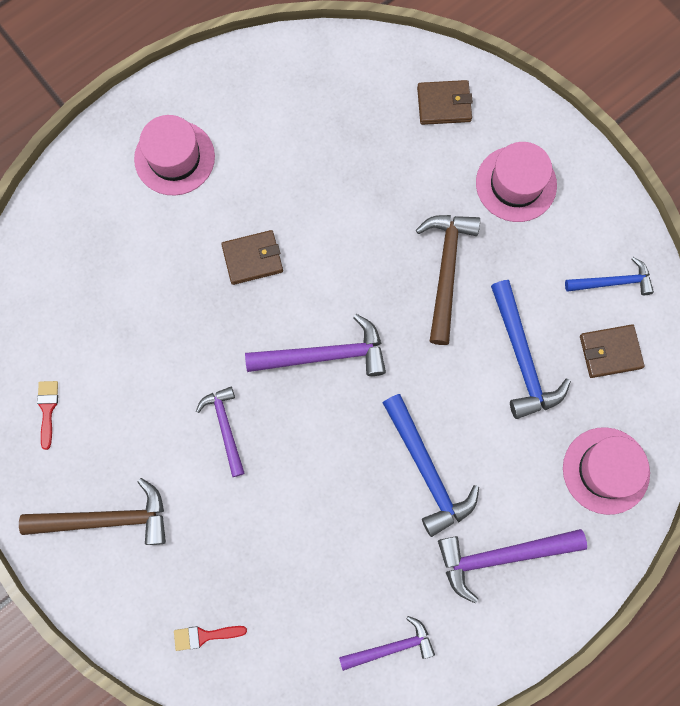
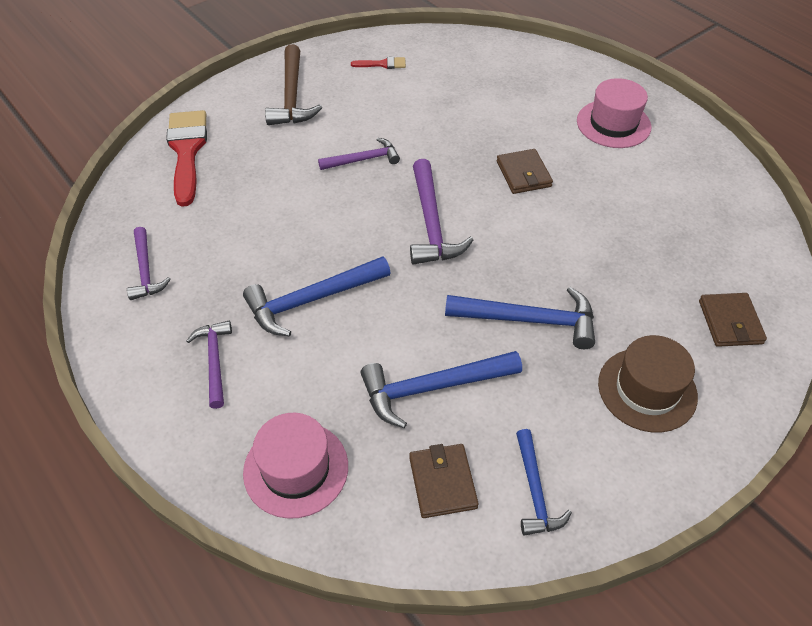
camera: 90 degrees right, 25 degrees down
red brush [174,626,247,651] -> red brush [166,110,207,207], size x2.18
brown hammer [416,215,480,345] -> blue hammer [445,287,595,349]
purple hammer [438,529,587,603] -> purple hammer [186,321,232,409], size x0.63
pink hat [476,142,557,222] -> brown hat [598,335,698,432]

